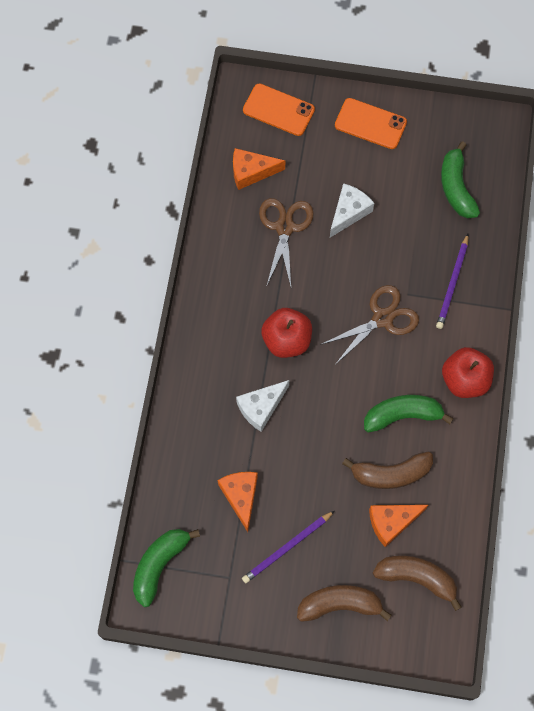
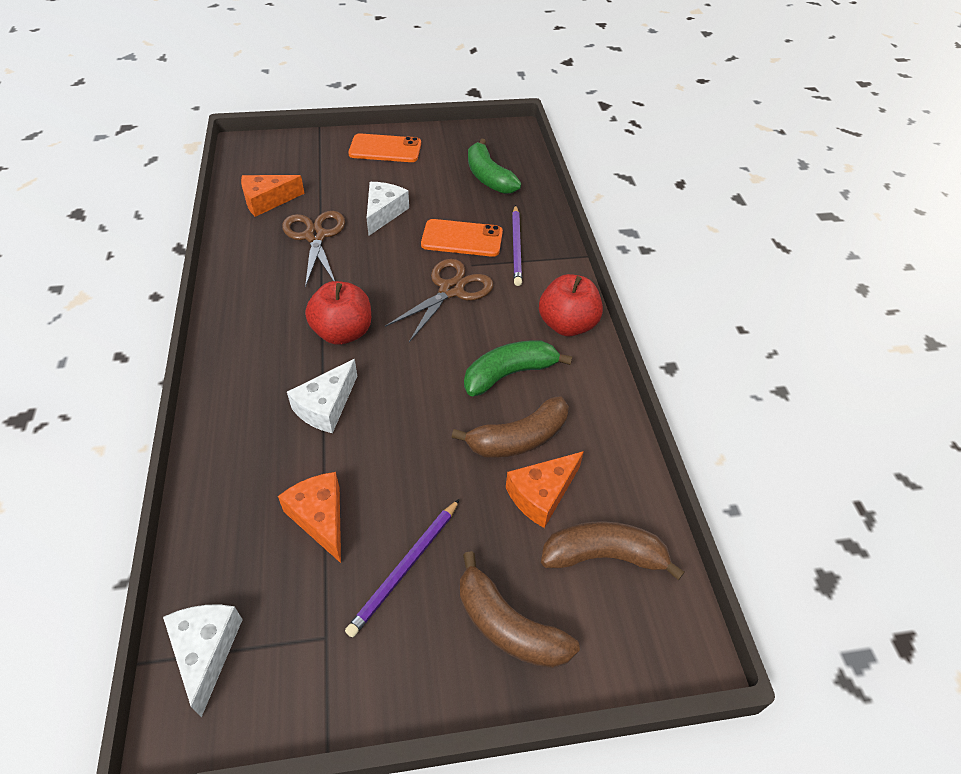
camera: 20 degrees left, 20 degrees down
green banana [133,529,200,607] -> white cheese [163,605,243,717]
orange phone [243,83,315,136] -> orange phone moved to [421,219,503,257]
brown banana [297,585,392,622] -> brown banana turned 120 degrees counterclockwise [460,551,580,668]

